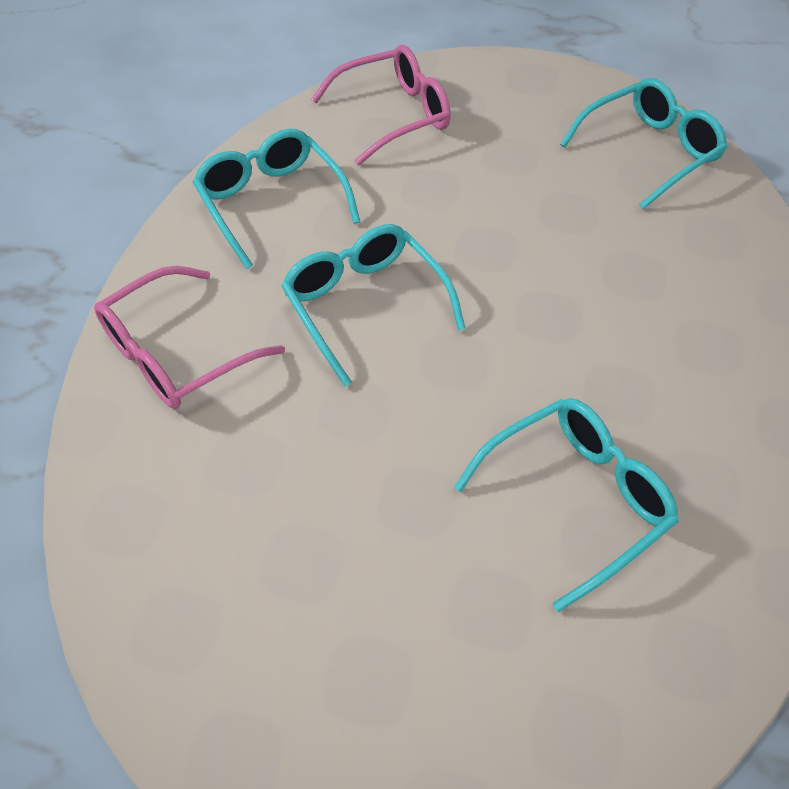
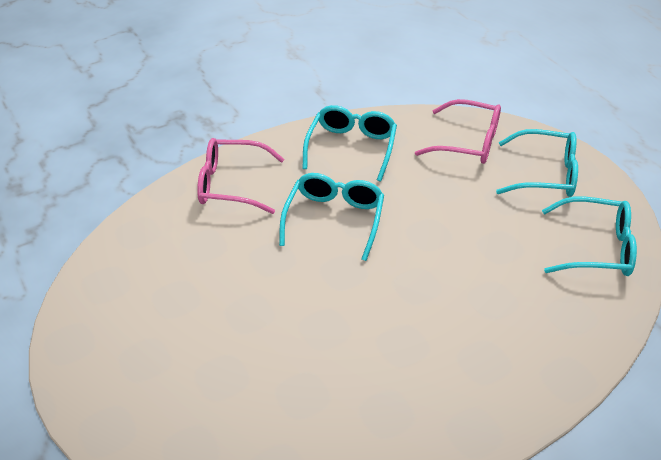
camera: 45 degrees right, 10 degrees down
turquoise glasses [454,398,679,612] -> turquoise glasses moved to [496,129,578,197]

